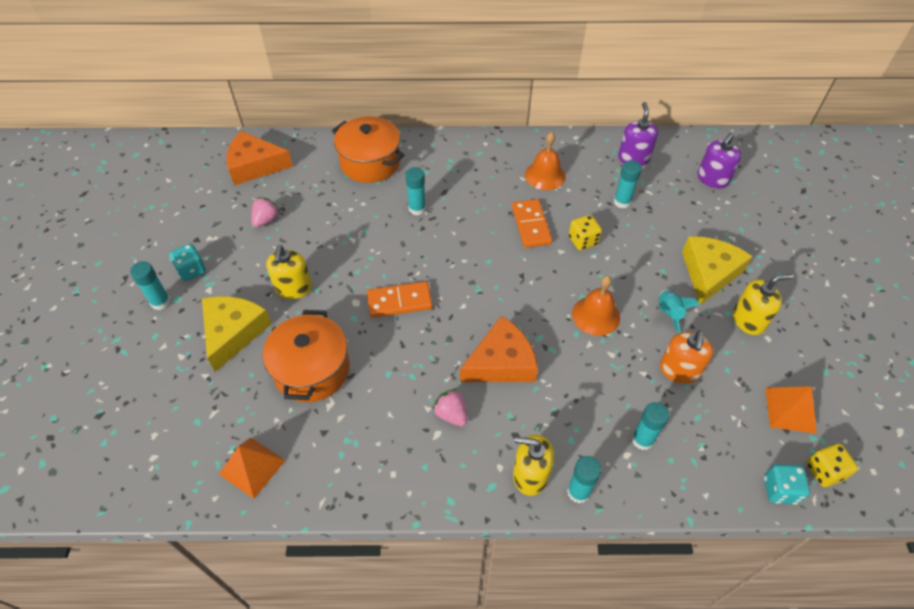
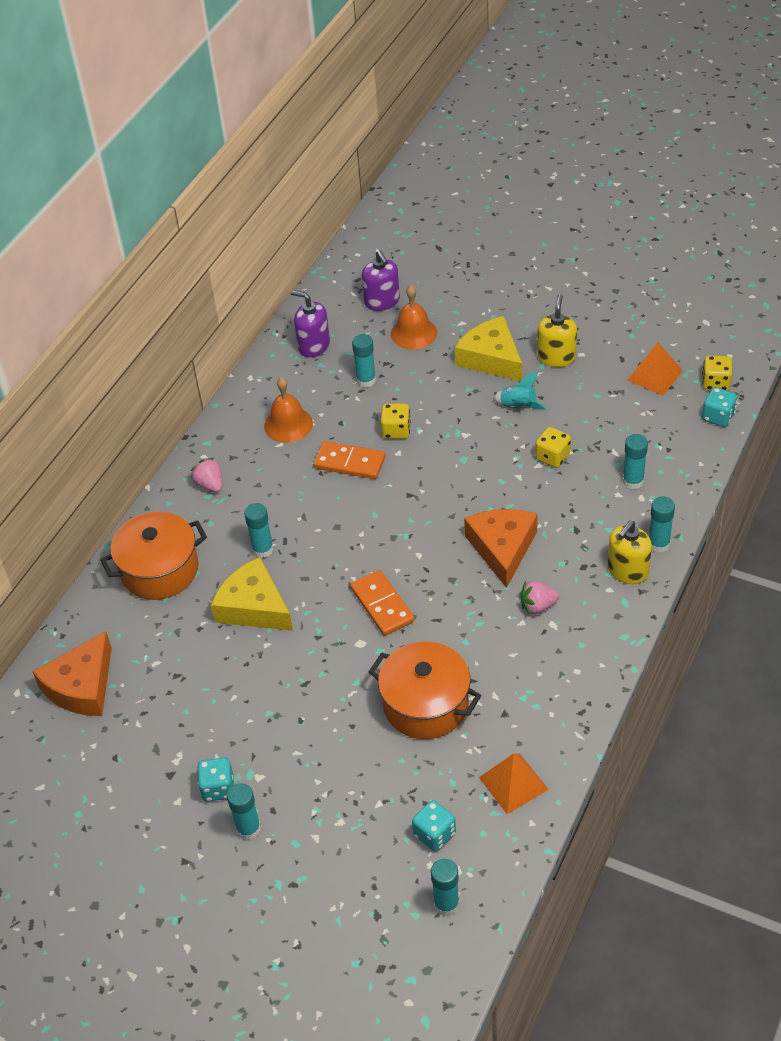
camera: 60 degrees left, 5 degrees down
yellow cheese [202,296,272,372] -> yellow cheese moved to [211,557,293,631]
pink strawberry [251,197,280,228] -> pink strawberry moved to [191,458,222,492]
yellow soap dispenser [266,245,312,299] -> none
orange domino [367,281,433,318] -> orange domino turned 45 degrees counterclockwise [350,570,415,636]
orange bell [572,275,620,336] -> orange bell moved to [391,285,437,350]
orange soap dispenser [660,330,714,384] -> none
none -> turquoise dice [412,800,456,851]
none -> turquoise glue stick [431,859,460,916]
none -> yellow dice [535,427,571,468]

